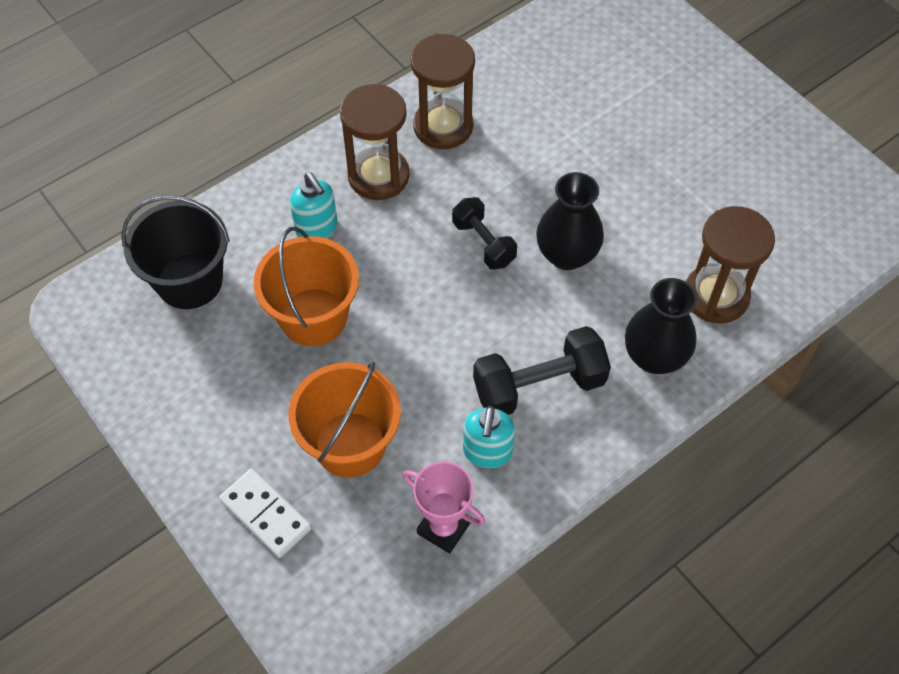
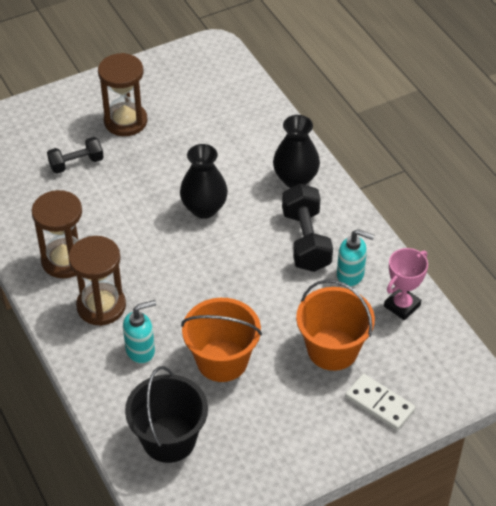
camera: 80 degrees left, 10 degrees down
white domino [219,468,312,558] -> white domino turned 75 degrees clockwise [345,374,415,430]
black dumbbell [452,197,517,270] -> black dumbbell moved to [47,137,104,174]
brown hourglass [686,206,775,324] -> brown hourglass moved to [98,53,147,136]

